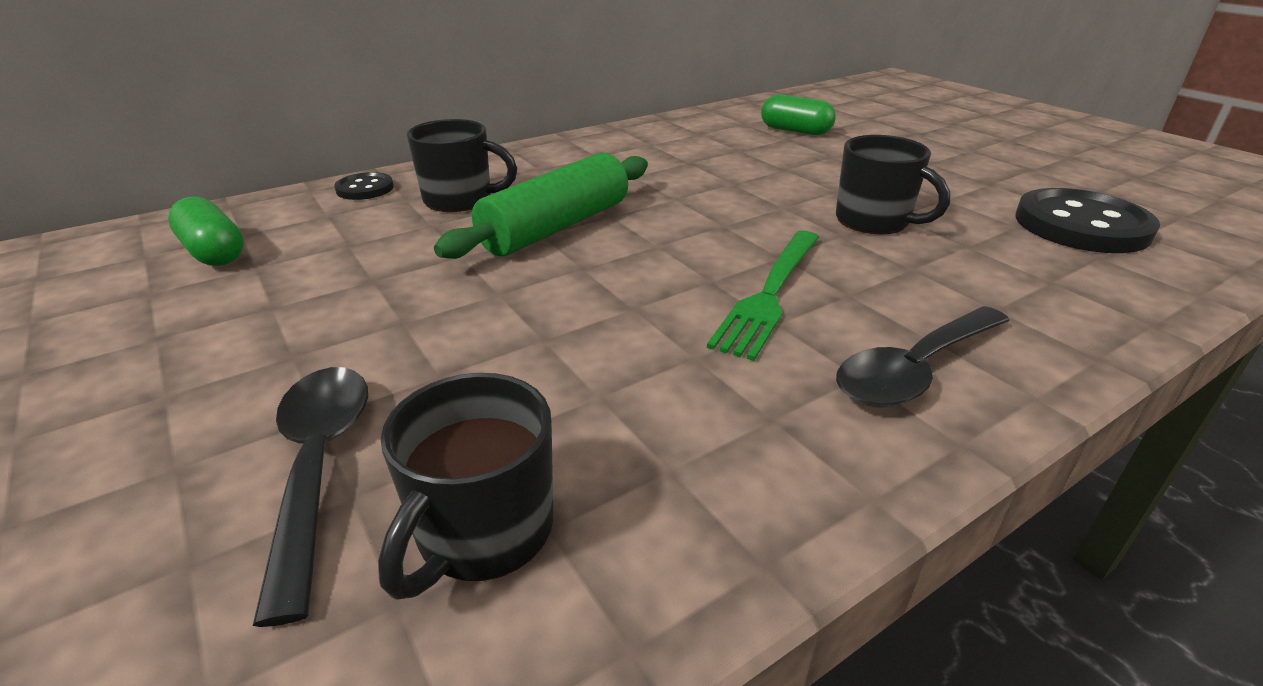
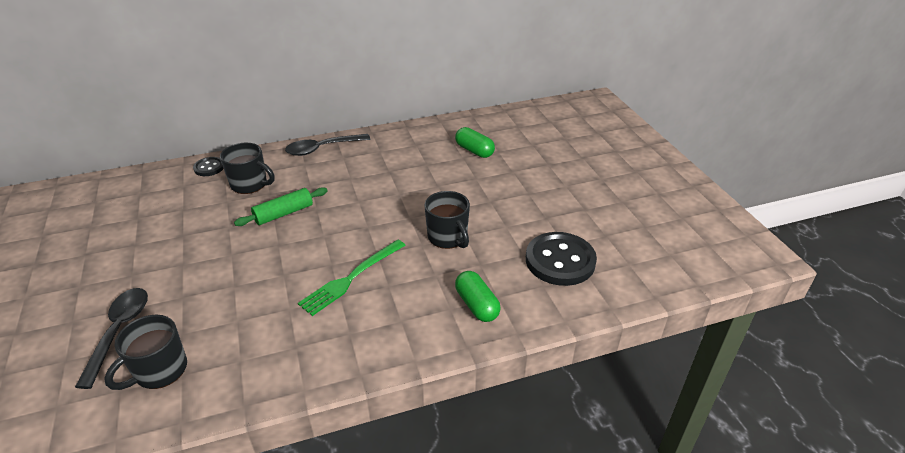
camera: 15 degrees right, 5 degrees up
green capsule [168,196,244,266] -> green capsule moved to [455,271,501,322]
green rolling pin [434,153,648,259] -> green rolling pin [234,187,328,226], size x0.67
black spoon [836,306,1010,408] -> black spoon moved to [285,134,370,156]

